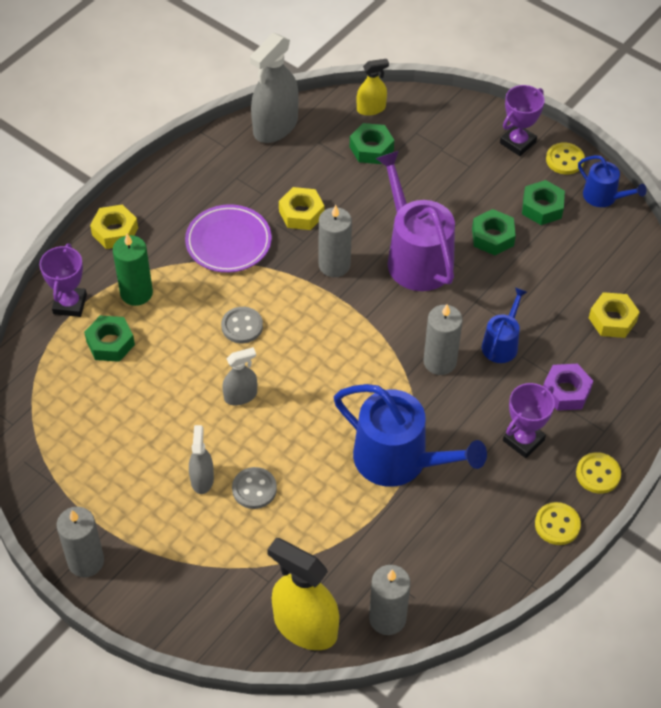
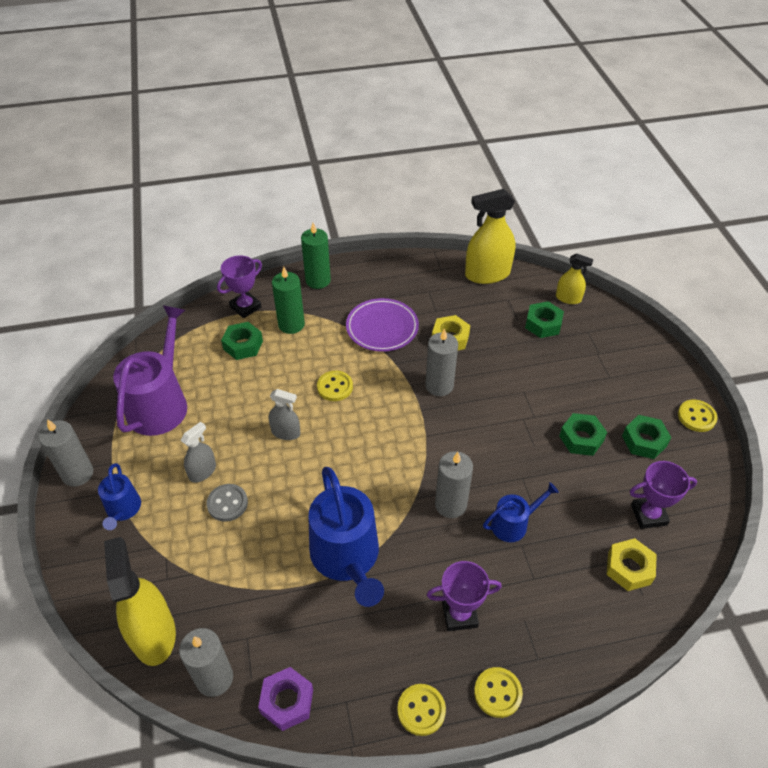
camera: 40 degrees right, 5 degrees down
yellow nut [90,204,138,249] -> green candle [301,223,331,289]
grey button [221,307,263,343] -> yellow button [317,371,353,401]
grey spray bottle [250,33,299,143] -> yellow spray bottle [465,189,516,284]
purple watering can [375,151,455,291] -> purple watering can moved to [113,305,187,436]
purple trophy [500,85,545,156] -> purple trophy moved to [630,461,697,529]
purple nut [543,364,593,411] -> purple nut moved to [258,667,313,731]
blue watering can [578,155,647,207] -> blue watering can moved to [98,463,141,530]

